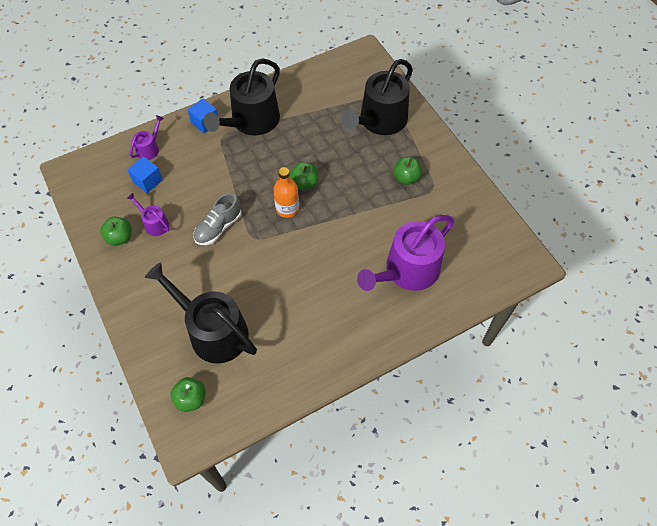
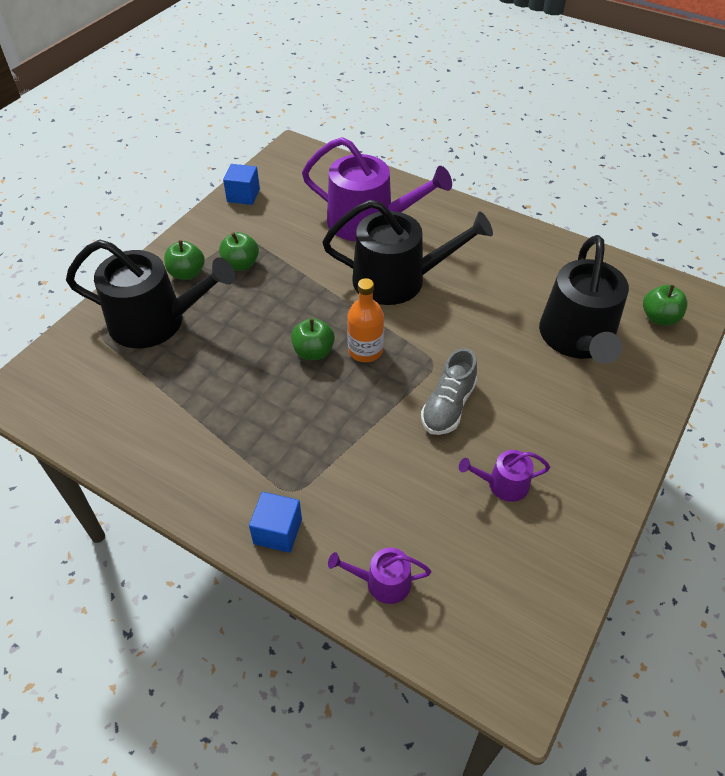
camera: 120 degrees left, 10 degrees down
green apple [100,217,132,246] -> green apple moved to [164,240,205,280]
blue cube [127,156,163,193] -> blue cube moved to [223,164,260,205]
purple watering can [127,193,169,236] -> purple watering can turned 75 degrees clockwise [459,450,550,502]
grey shoe [193,193,242,245] -> grey shoe turned 105 degrees clockwise [421,348,477,435]
black watering can [204,58,280,135] -> black watering can moved to [322,200,493,305]

